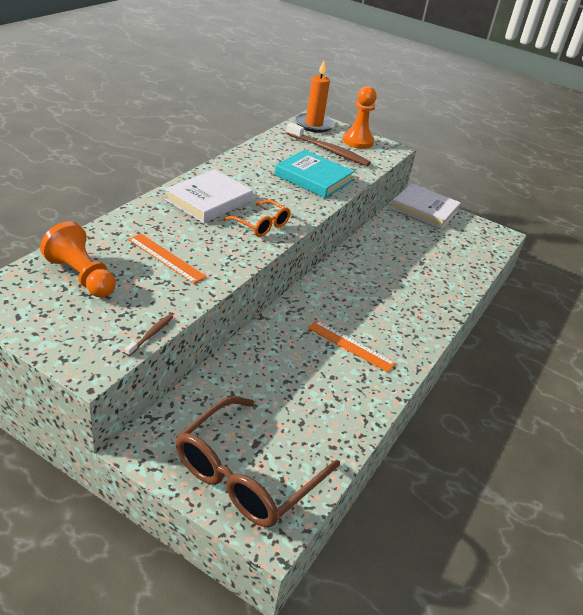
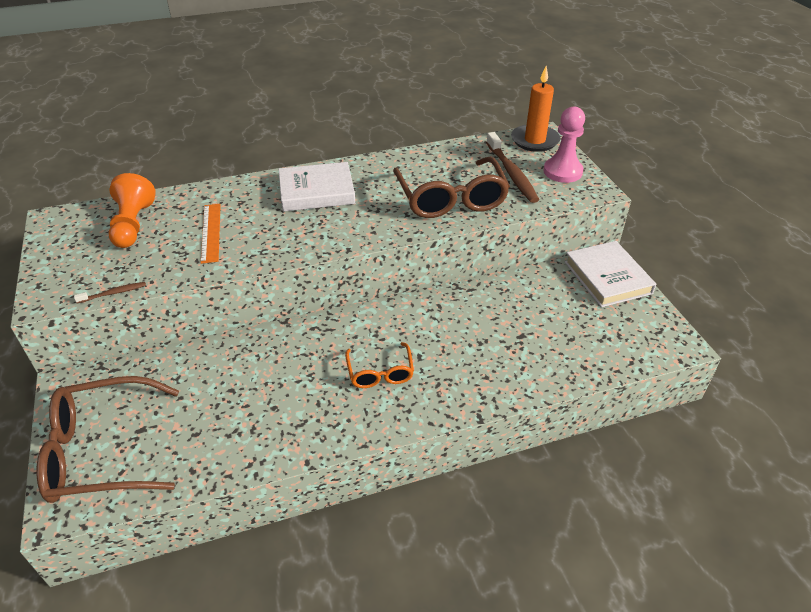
camera: 45 degrees right, 5 degrees up
orange glasses [223,200,291,237] -> orange glasses moved to [345,342,414,388]
turquoise book [274,150,354,198] -> brown glasses [393,157,510,218]
orange ruler [308,320,396,372] -> none
orange pawn [343,86,377,149] -> pink pawn [543,106,585,183]

